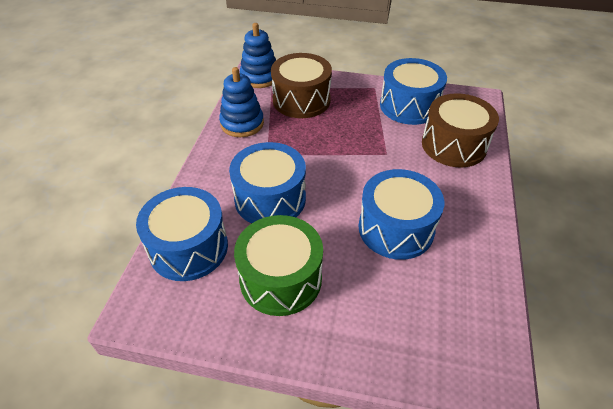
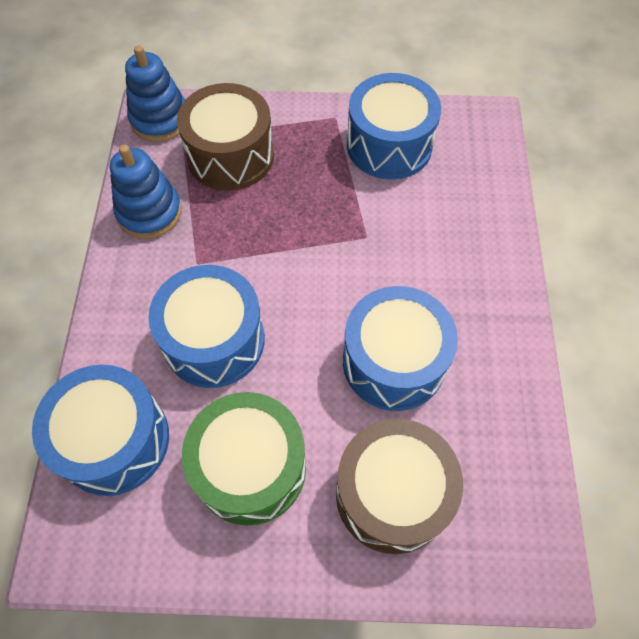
camera: 10 degrees left, 15 degrees up
brown drum [422,93,499,168] -> brown drum moved to [336,419,463,554]

